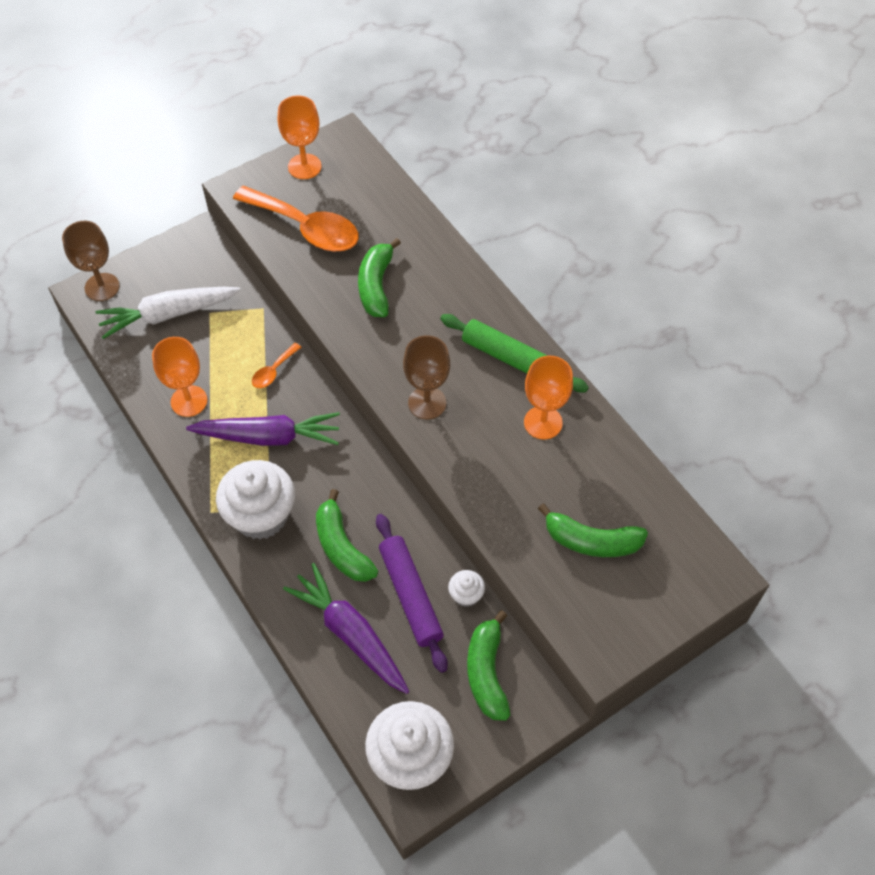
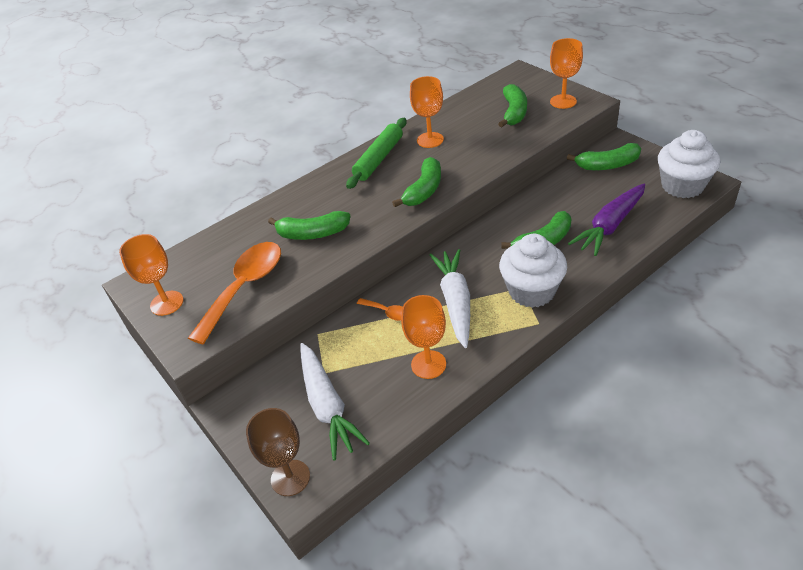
camera: 90 degrees left, 15 degrees down
purple carrot [186,412,340,446] -> white carrot [429,249,470,348]
purple rolling pin [376,514,448,673] -> none
brown goblet [403,335,450,419] -> green banana [392,157,441,207]
white cupcake [448,570,485,607] -> none
none -> orange goblet [550,38,583,109]

